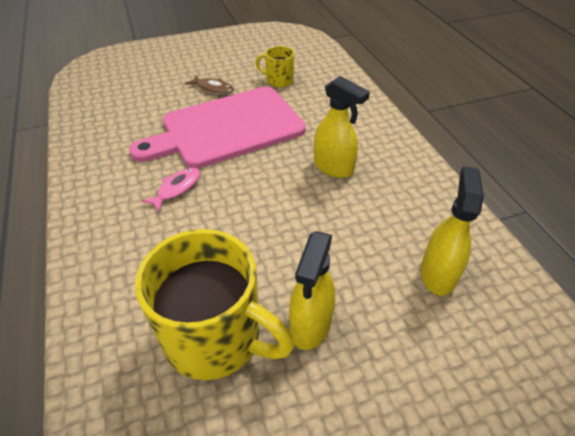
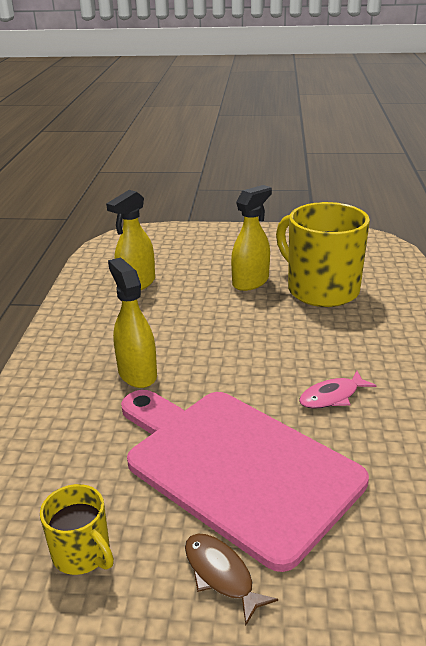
camera: 155 degrees left, 15 degrees down
pink cutting board [129,87,306,168] -> pink cutting board turned 135 degrees counterclockwise [121,390,369,572]

